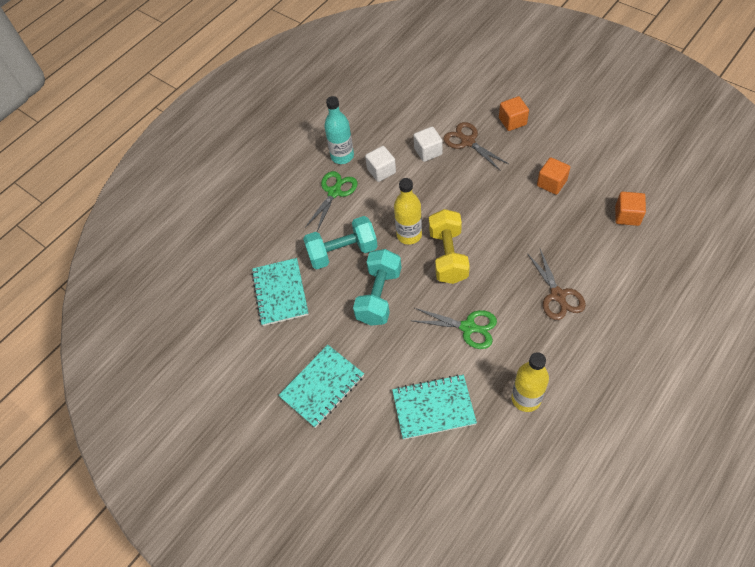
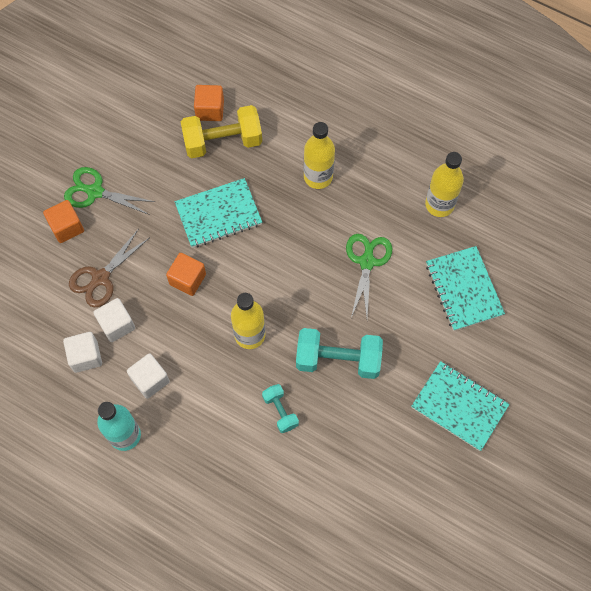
camera: 105 degrees left, 10 degrees up
turquoise notebook [251,258,309,326] -> turquoise notebook moved to [175,178,262,248]
turquoise dumbbell [303,216,378,269] -> turquoise dumbbell [262,384,299,433], size x0.53
green scissors [305,171,358,231] -> green scissors moved to [64,167,155,215]
yellow dumbbell [429,209,470,284] -> yellow dumbbell moved to [181,105,262,158]
brown scissors [527,249,586,320] -> yellow bottle [304,122,335,189]
orange cube [537,157,570,195] -> orange cube moved to [166,253,206,296]
none -> white cube [63,332,102,373]

